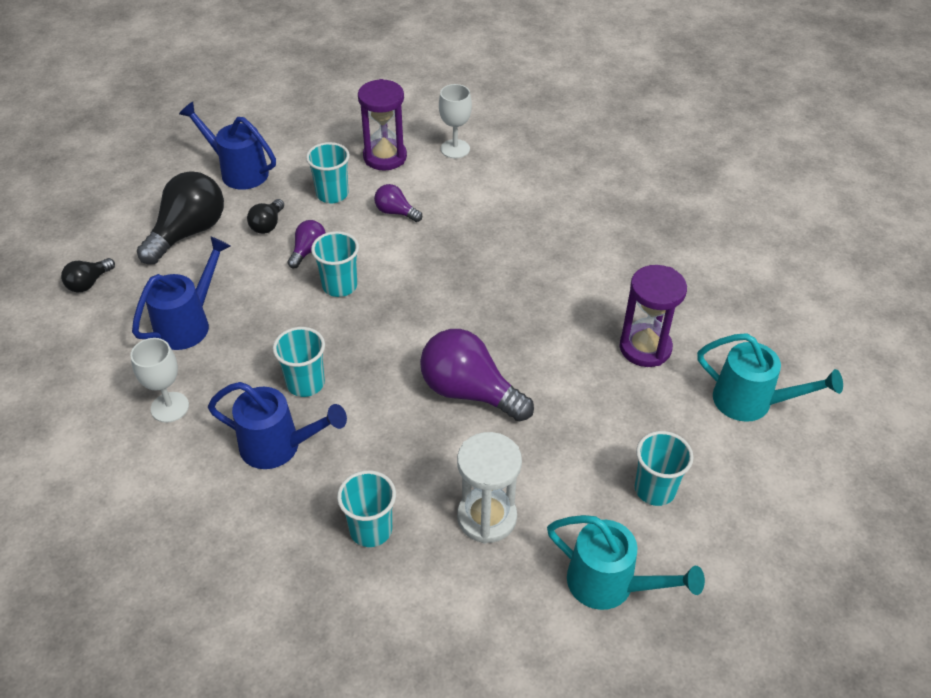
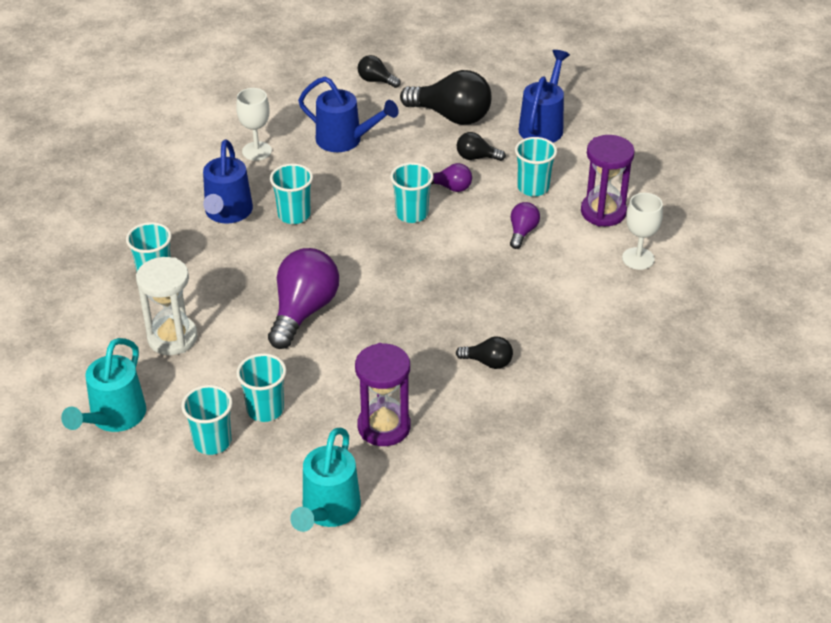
camera: 80 degrees right, 5 degrees down
none -> turquoise cup [236,353,286,422]
none -> black light bulb [456,337,513,369]

